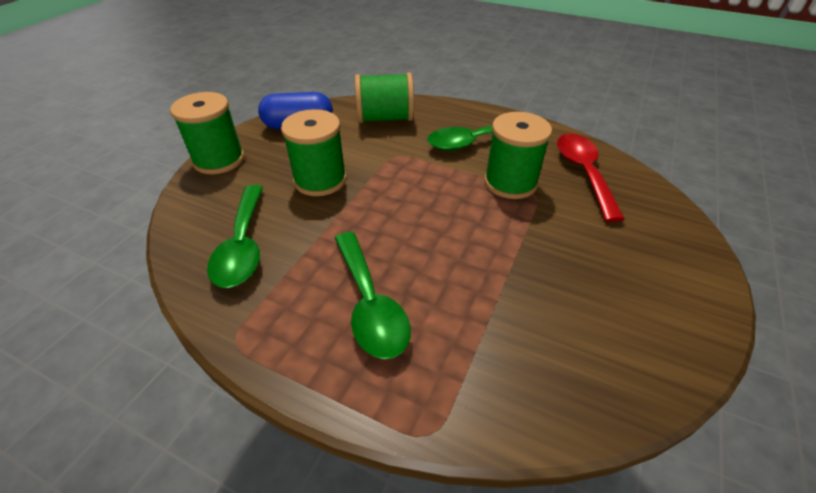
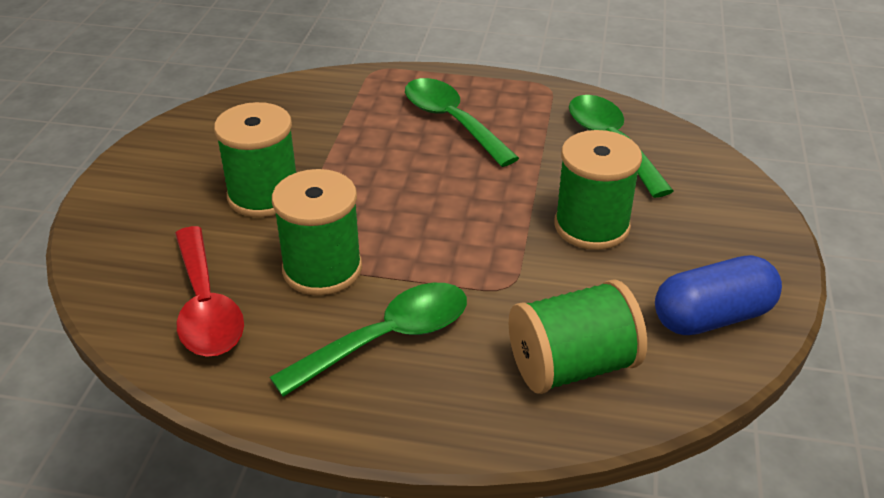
camera: 165 degrees right, 5 degrees down
green spool [170,92,245,174] -> green spool moved to [214,102,296,217]

